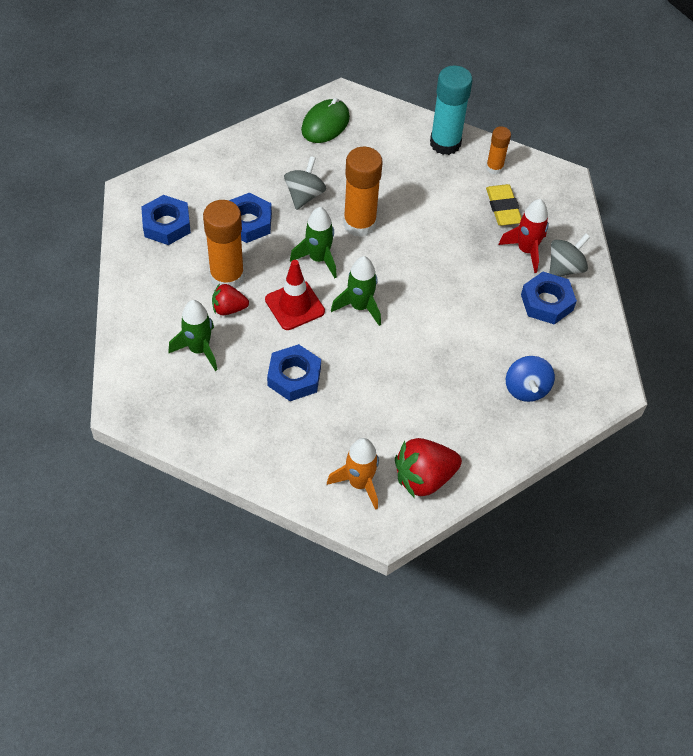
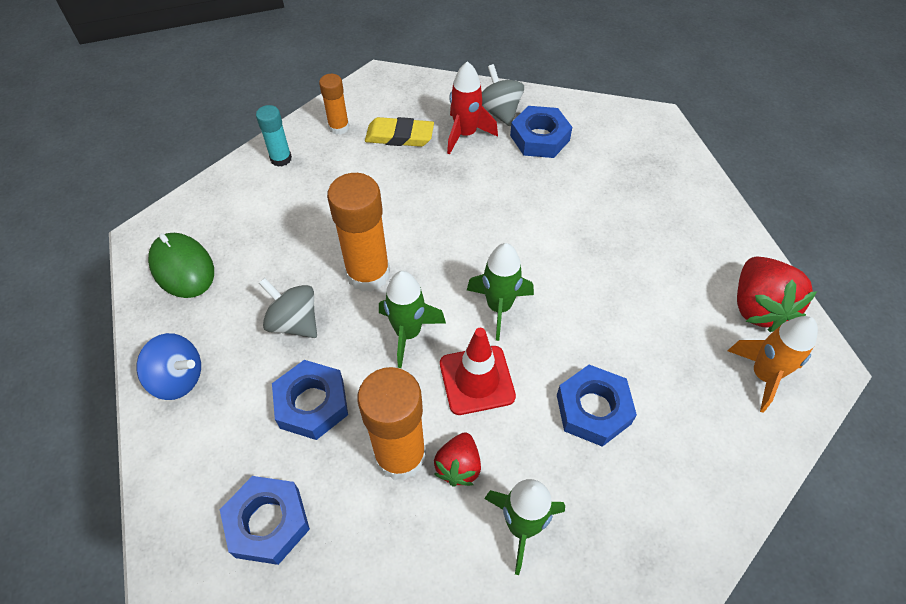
camera: 70 degrees left, 0 degrees up
turquoise glue stick [430,65,473,155] -> turquoise glue stick [256,105,292,167], size x0.55
blue spinning top [506,356,555,402] -> blue spinning top moved to [136,333,201,400]

